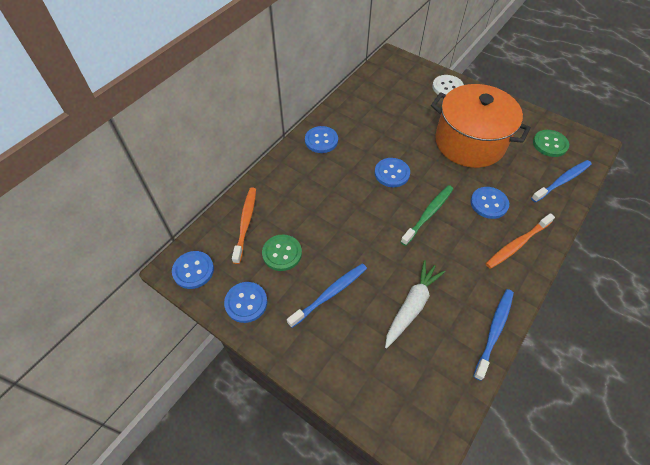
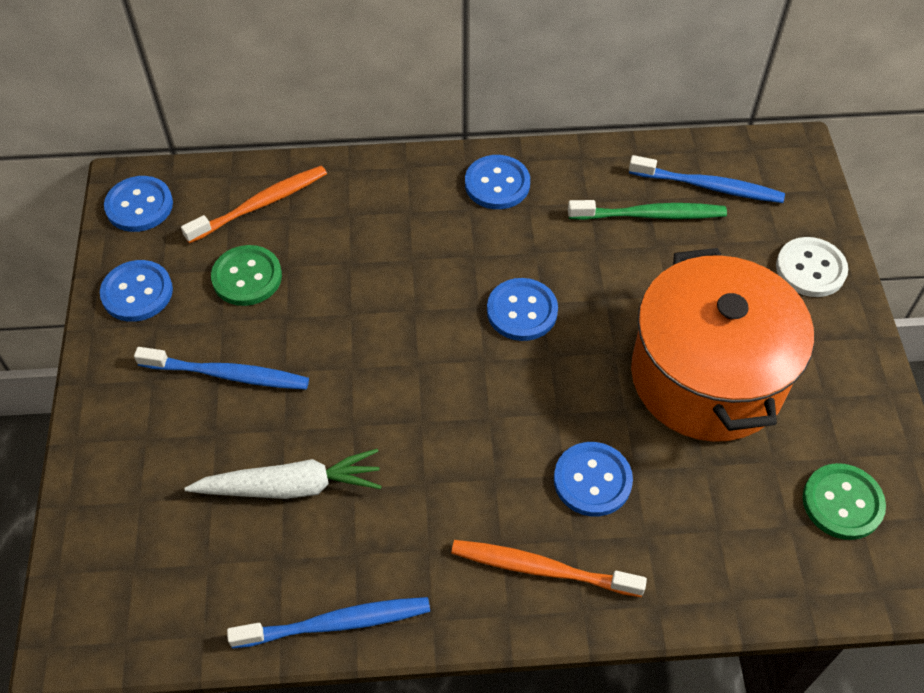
camera: 50 degrees right, 0 degrees up
green toothbrush [400,185,453,246] -> green toothbrush moved to [568,200,727,220]
blue toothbrush [531,160,592,202] -> blue toothbrush moved to [629,155,785,203]

